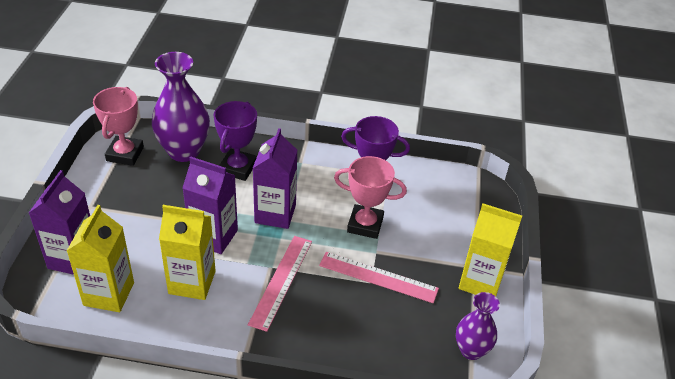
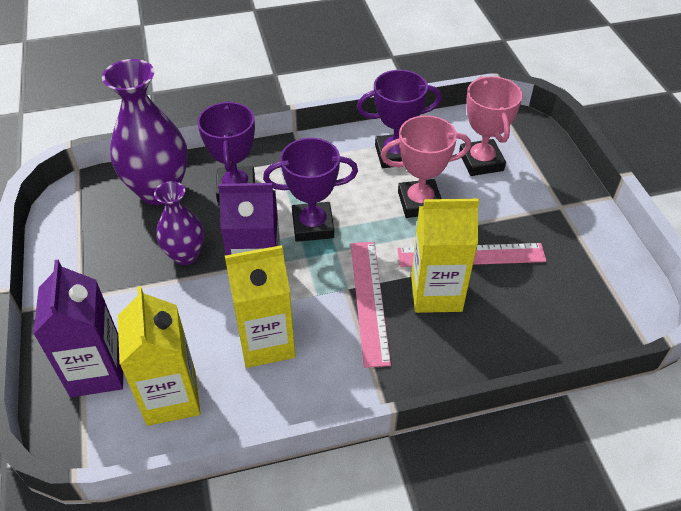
camera: 20 degrees left, 5 degrees up
pink trophy [93,87,144,166] -> pink trophy moved to [459,76,523,176]
purple carton [253,128,297,229] -> purple trophy [263,138,358,242]
purple vase [456,292,500,360] -> purple vase moved to [154,181,204,265]
yellow carton [459,203,522,296] -> yellow carton moved to [411,199,479,313]

